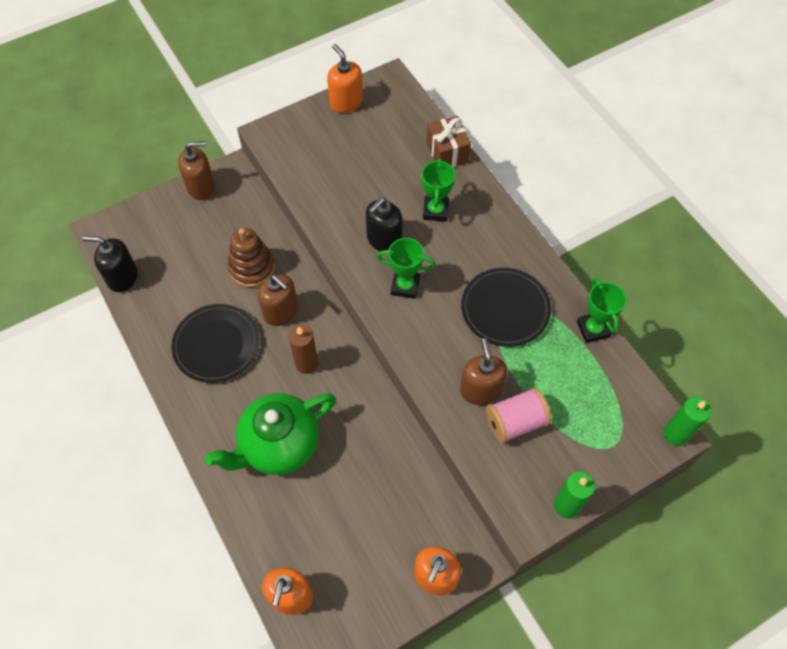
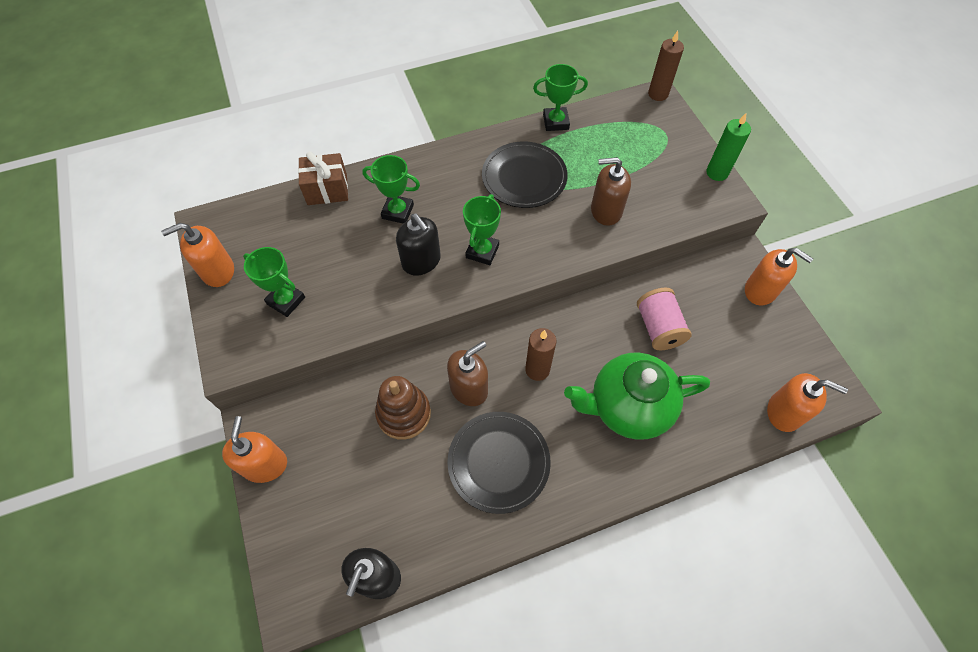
camera: 80 degrees left, 0 degrees up
brown soap dispenser [178,141,215,200] -> orange soap dispenser [222,416,287,483]
green teapot [205,393,336,475] -> green teapot turned 105 degrees clockwise [564,352,710,440]
pink spool [486,387,551,444] -> pink spool moved to [637,288,692,350]
green candle [663,397,712,446] -> brown candle [648,31,684,101]
none -> green trophy [243,247,305,317]

